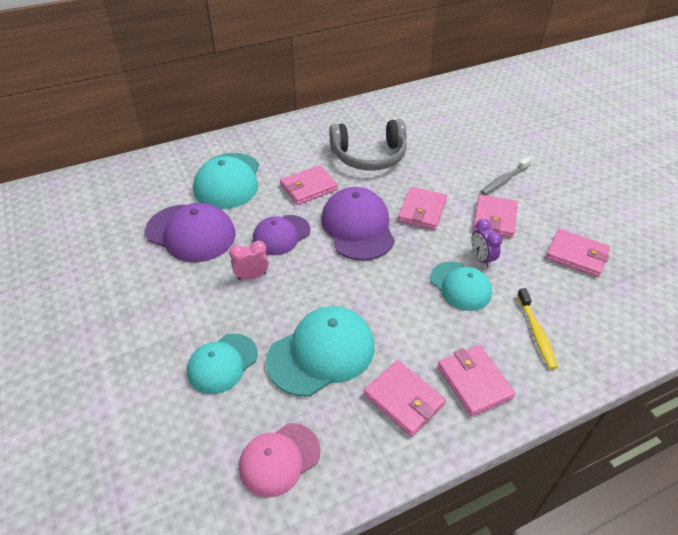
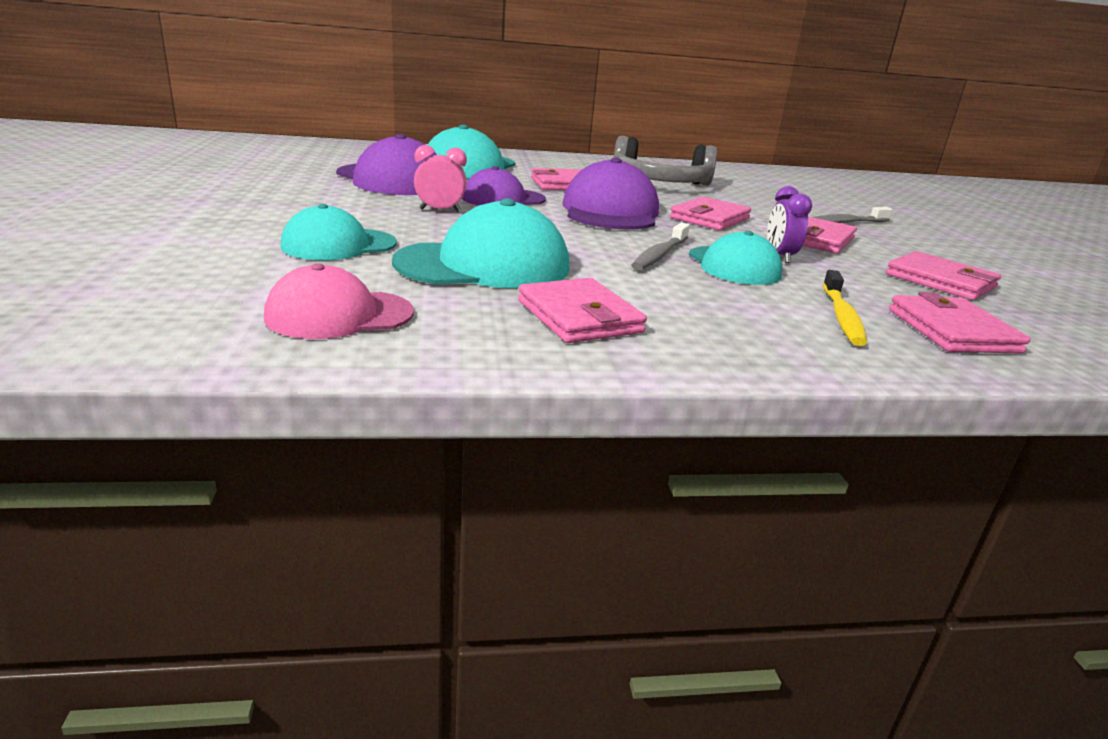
camera: 15 degrees right, 20 degrees down
pink wallet [438,345,516,417] -> pink wallet moved to [889,292,1030,354]
none -> grey toothbrush [631,223,690,270]

